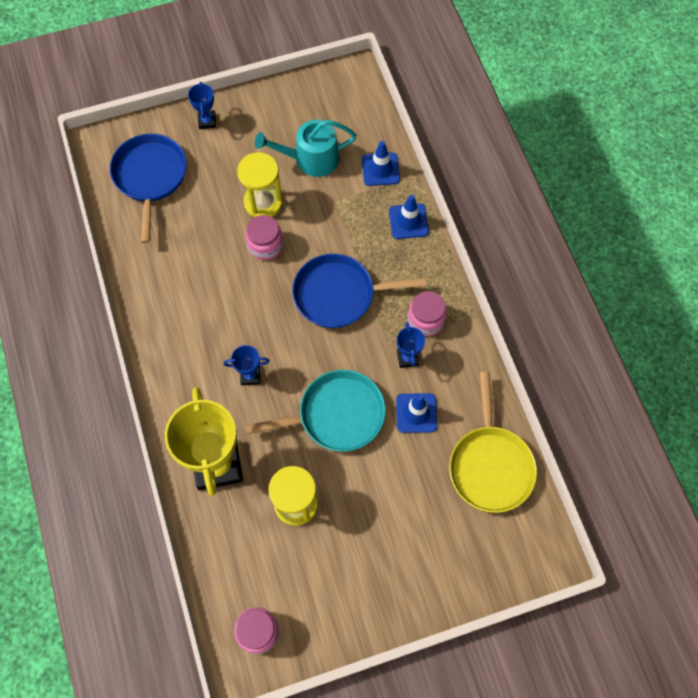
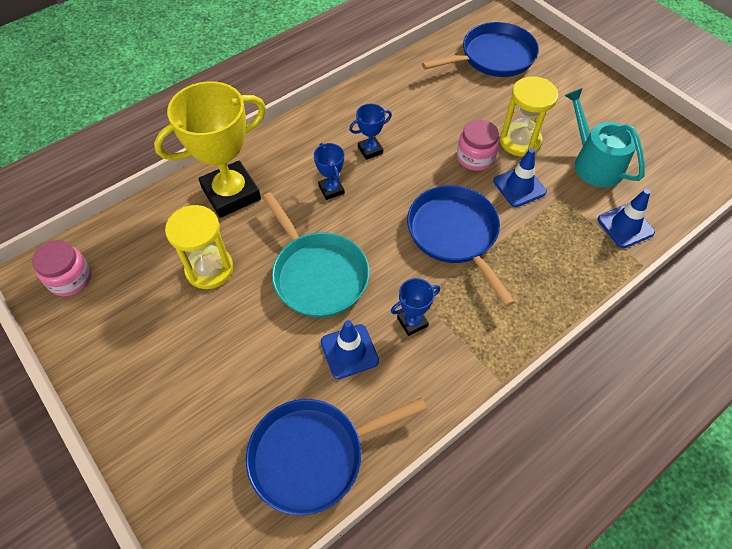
camera: 70 degrees right, 10 degrees down
blue trophy [188,82,216,129] -> blue trophy moved to [349,104,392,160]
blue traffic cone [389,195,429,239] -> blue traffic cone moved to [493,148,547,207]
pink jar [408,291,447,336] -> none
yellow pan [449,372,537,513] -> blue pan [246,398,427,515]

